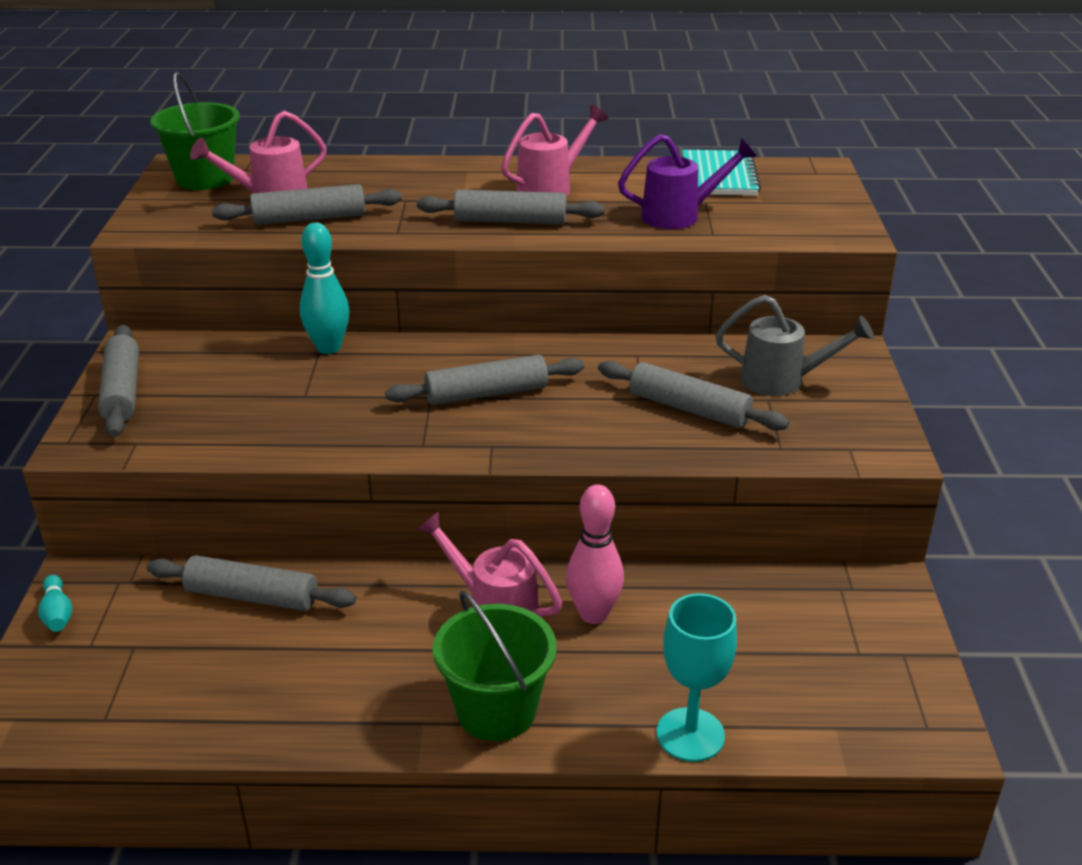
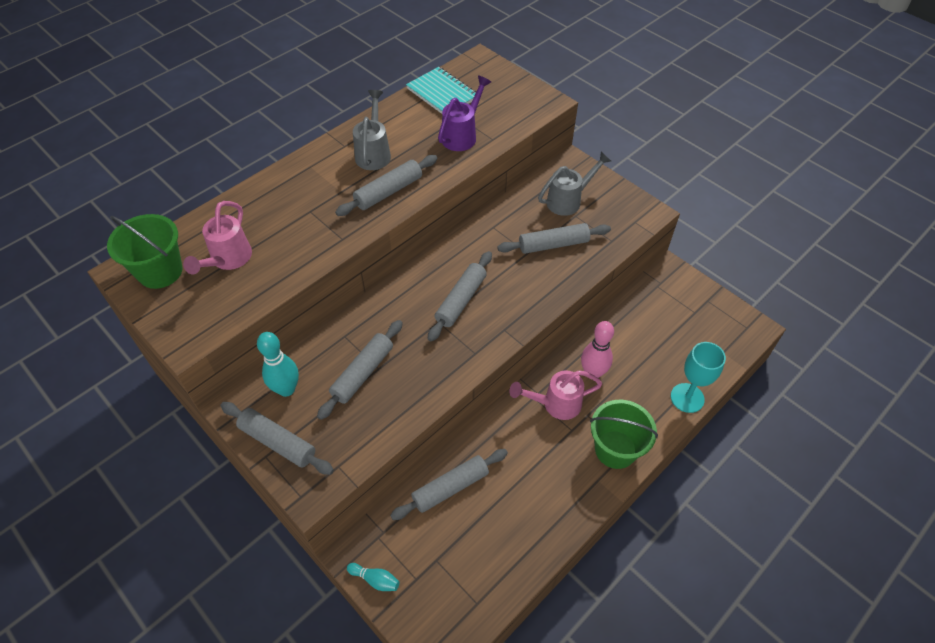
camera: 45 degrees left, 20 degrees up
grey rolling pin [212,184,402,225] -> grey rolling pin moved to [317,320,403,420]
turquoise bowling pin [300,222,349,354] -> turquoise bowling pin moved to [257,332,299,397]
pink watering can [501,105,608,196] -> grey watering can [353,90,391,170]

